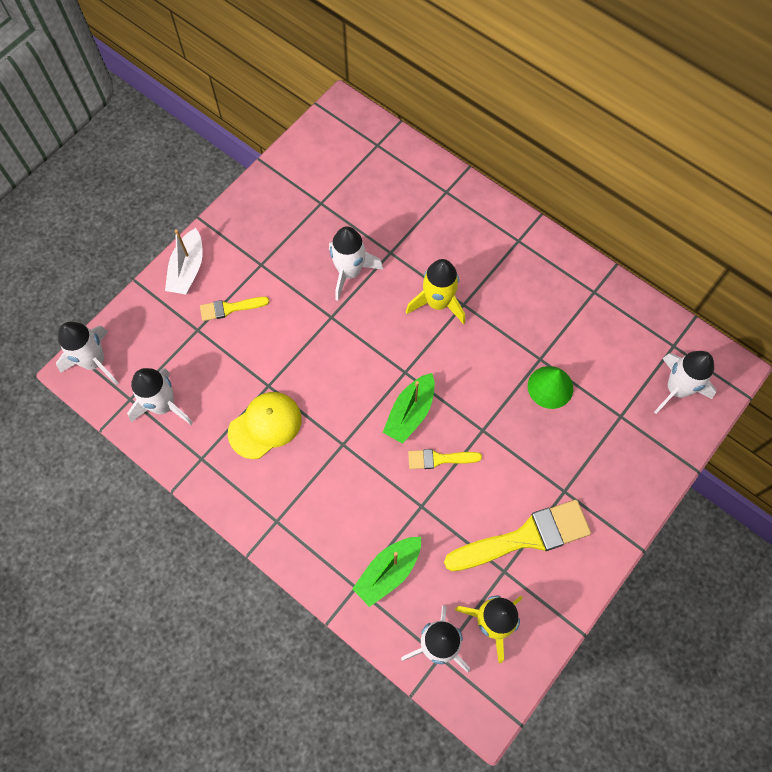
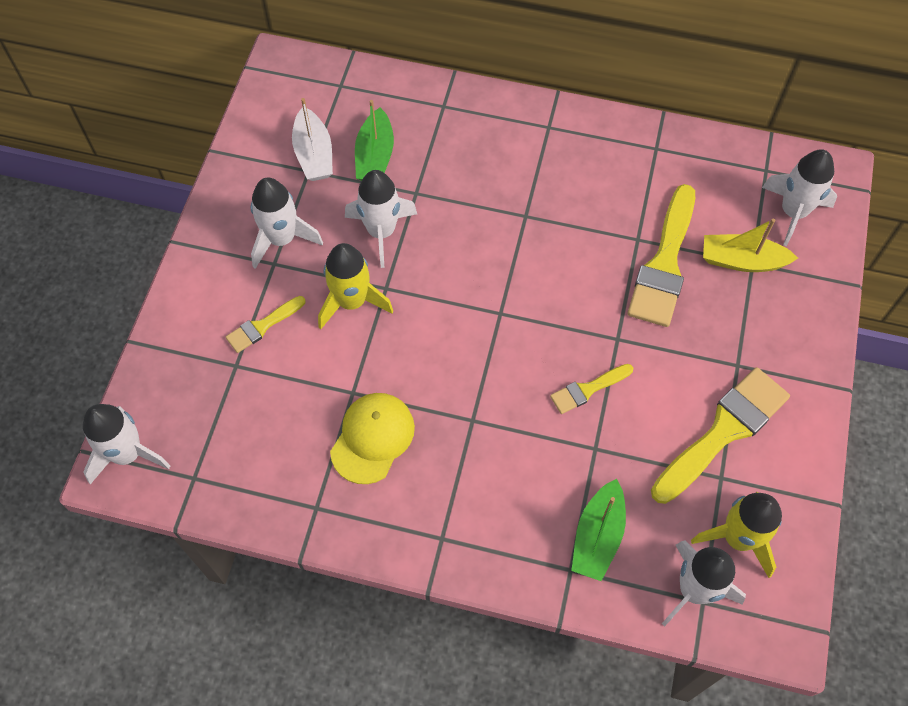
camera: 25 degrees left, 5 degrees down
white rocket [127,368,193,425] -> white rocket moved to [251,178,323,269]
white boat [165,228,203,295] -> white boat moved to [292,98,333,181]
green boat [383,373,435,444] -> green boat moved to [355,100,394,181]
yellow rocket [406,259,465,324] -> yellow rocket moved to [318,243,393,329]
green cone [528,366,573,409] -> yellow brush [627,184,695,327]
none -> yellow boat [703,219,798,272]

